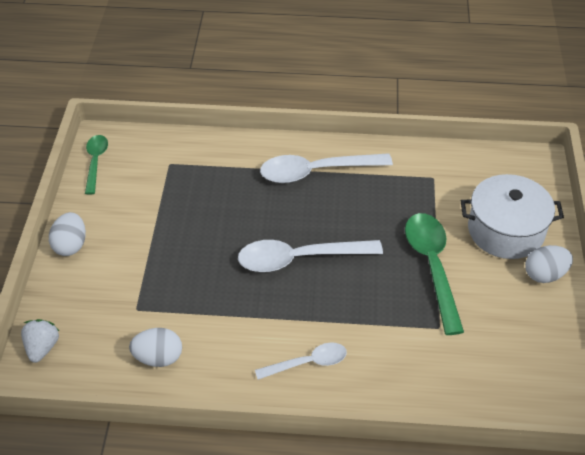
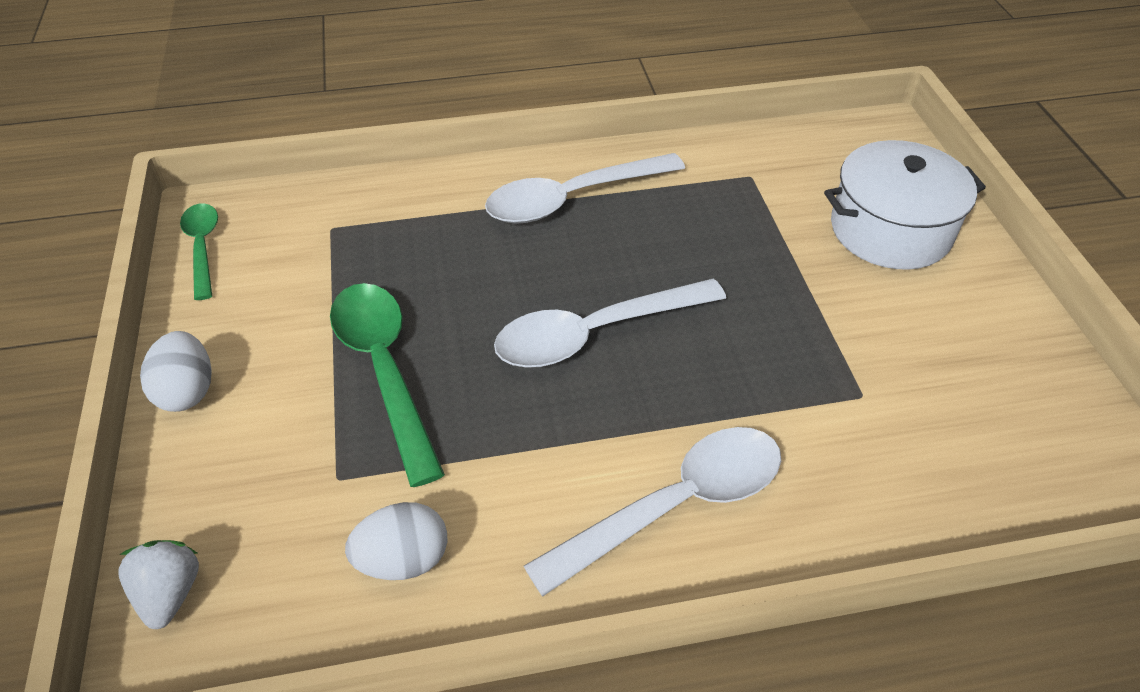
camera: 15 degrees left, 0 degrees up
white spoon [255,342,347,380] -> white spoon [524,427,781,597], size x1.69
green spoon [405,213,464,335] -> green spoon moved to [330,283,445,487]
white egg [525,245,573,283] -> none

